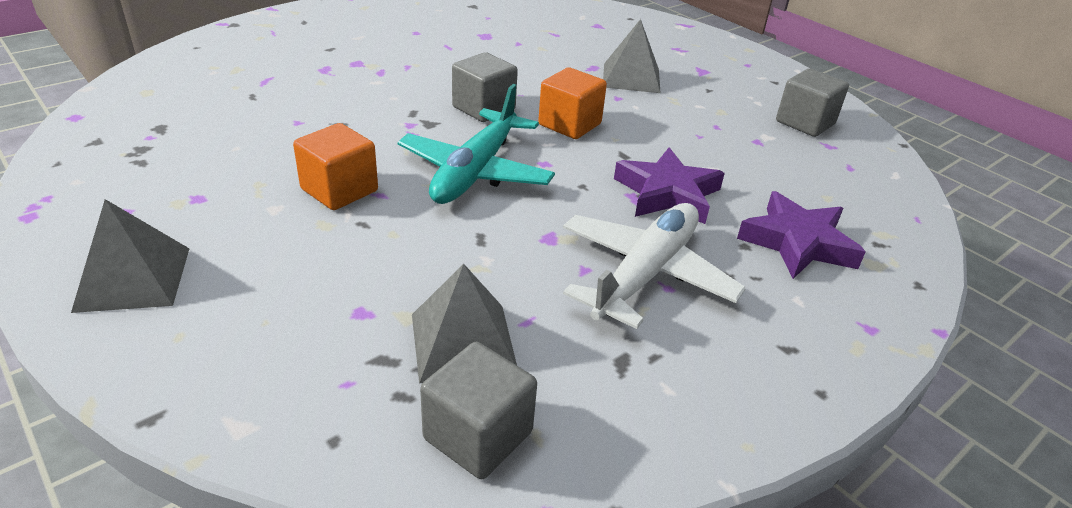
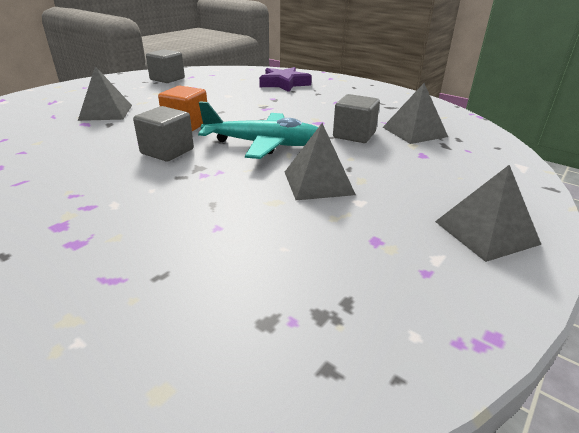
camera: 100 degrees left, 5 degrees down
orange cube [293,123,378,210] -> grey pyramid [285,123,356,200]
grey cube [420,342,537,479] -> grey cube moved to [333,94,380,143]
white plane [563,203,746,329] -> none
purple star [614,147,725,224] -> none

